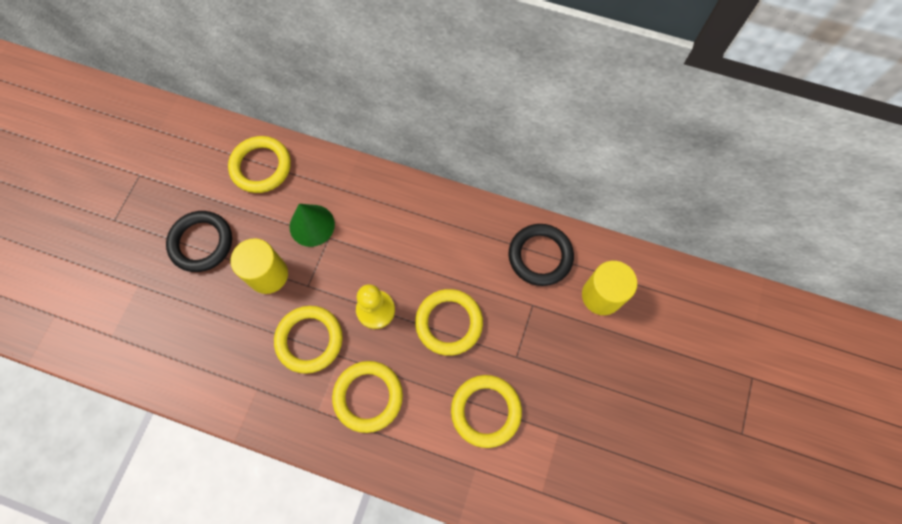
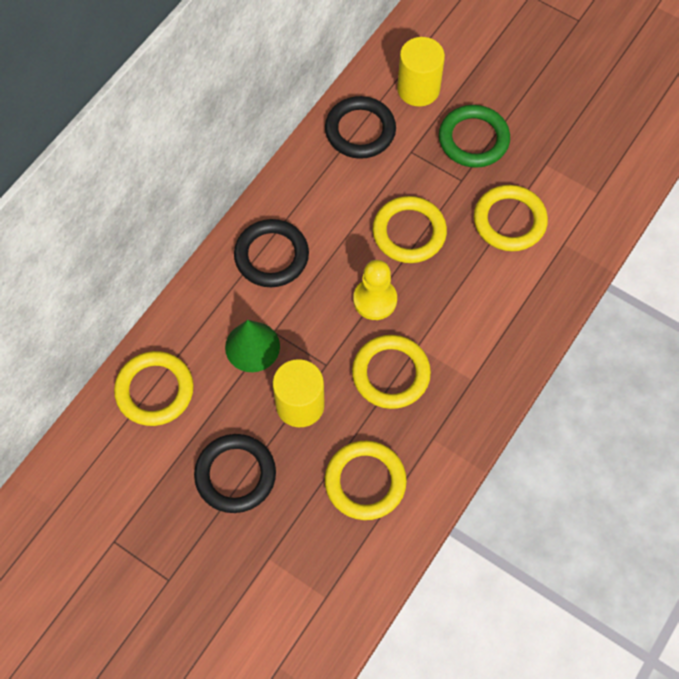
camera: 75 degrees left, 5 degrees down
yellow ring [332,361,403,433] -> yellow ring moved to [325,441,407,520]
none -> black ring [234,219,309,287]
none -> green ring [439,105,510,168]

